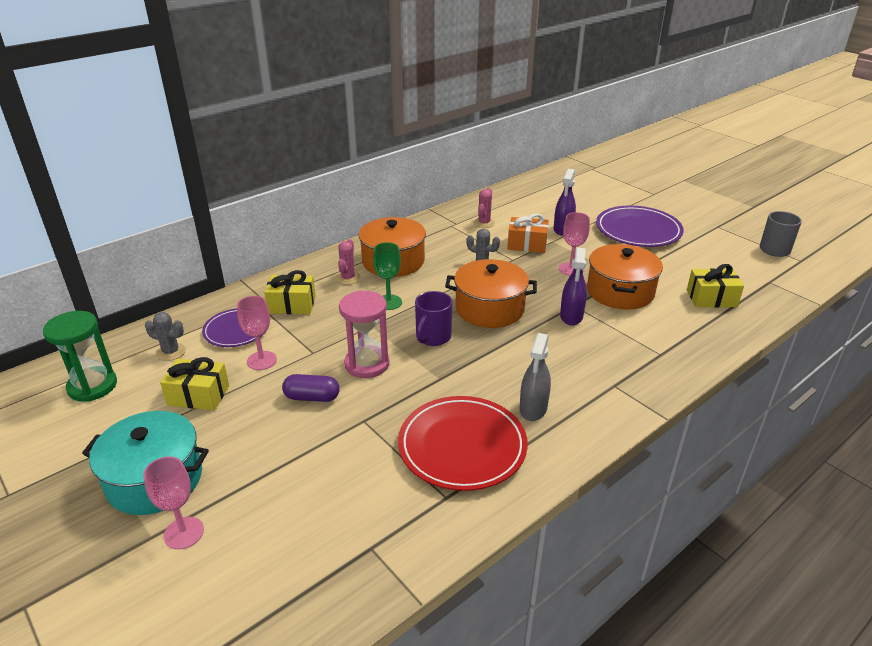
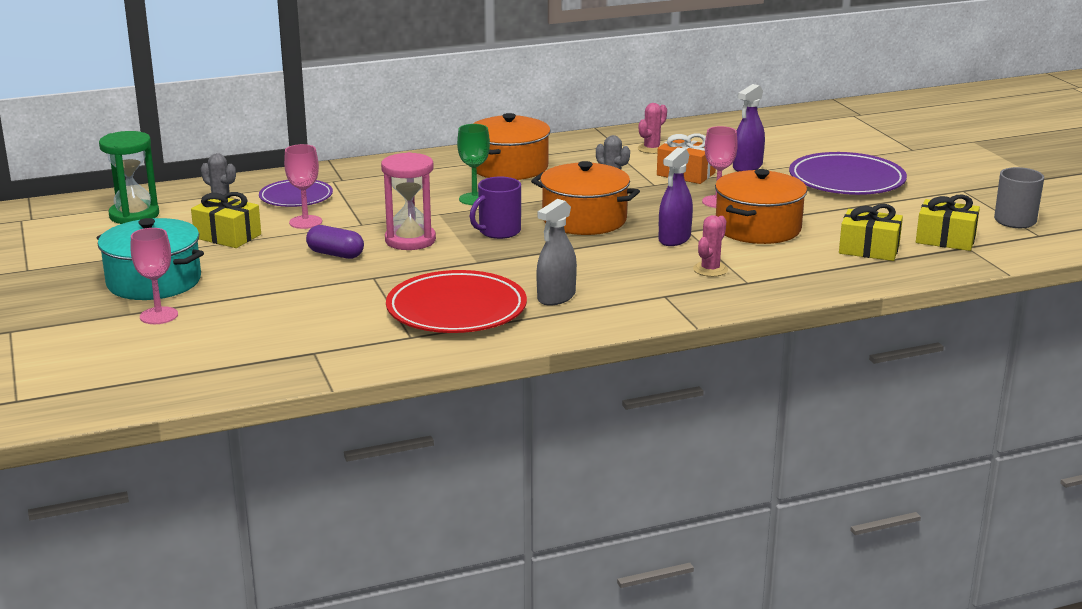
camera: 20 degrees right, 10 degrees down
yellow gift [264,270,316,314] -> yellow gift moved to [916,195,980,251]
pink cactus [336,239,360,285] -> pink cactus moved to [693,215,728,277]

